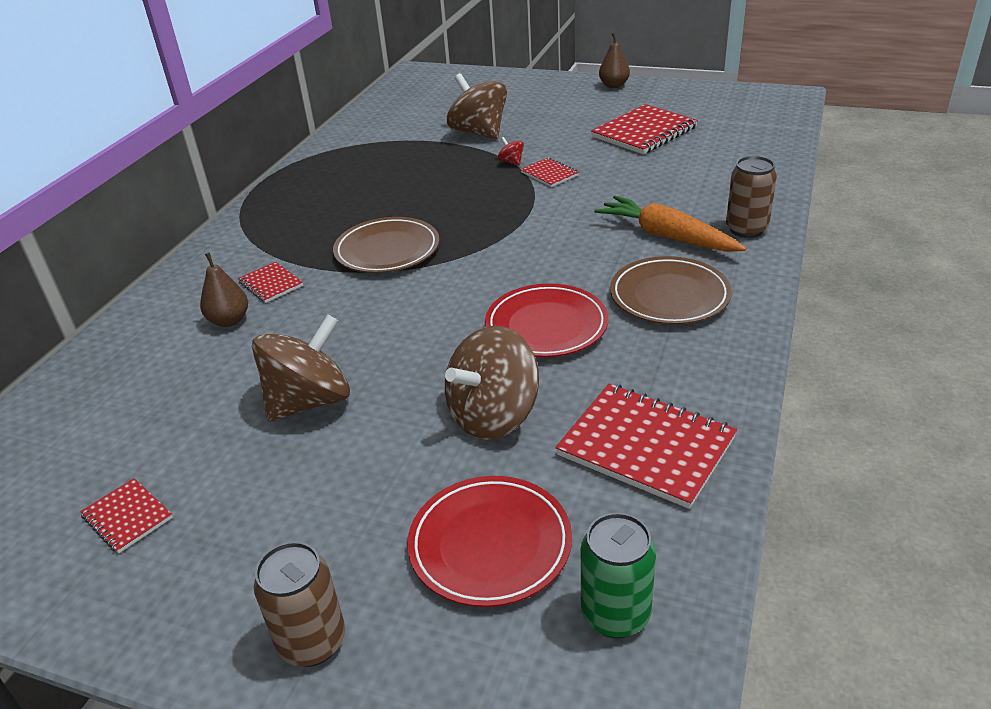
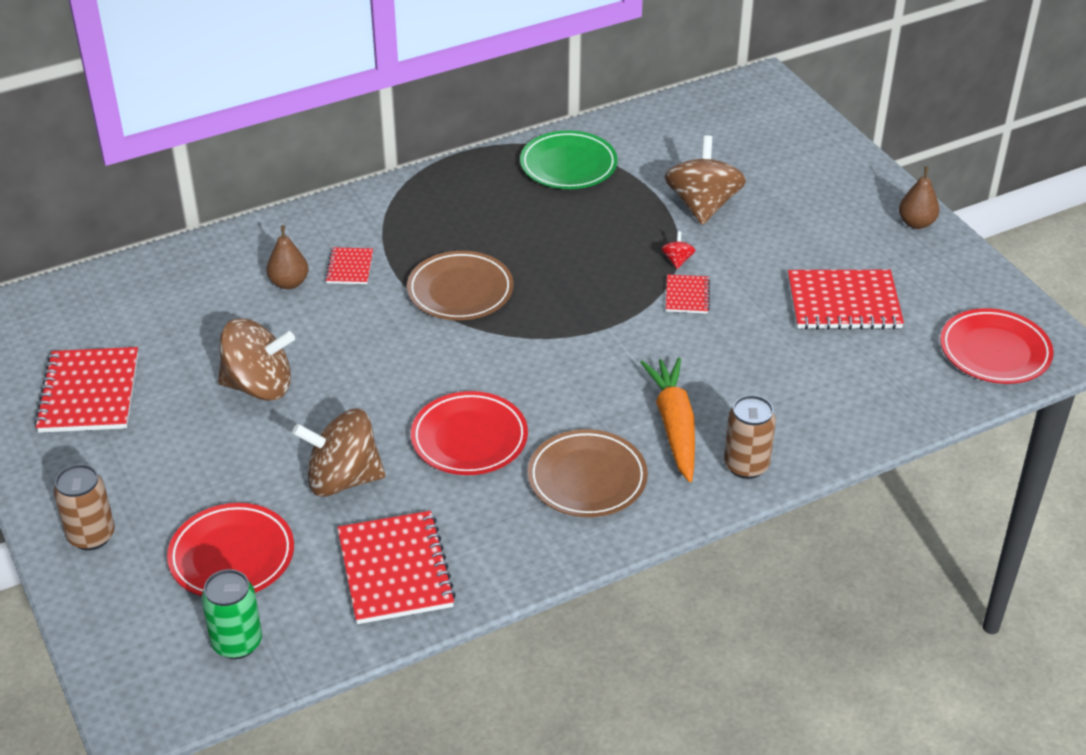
camera: 40 degrees right, 5 degrees up
red notebook [80,478,173,554] -> red notebook [34,347,138,433], size x1.95
none -> green plate [520,131,618,189]
none -> red plate [940,308,1054,384]

